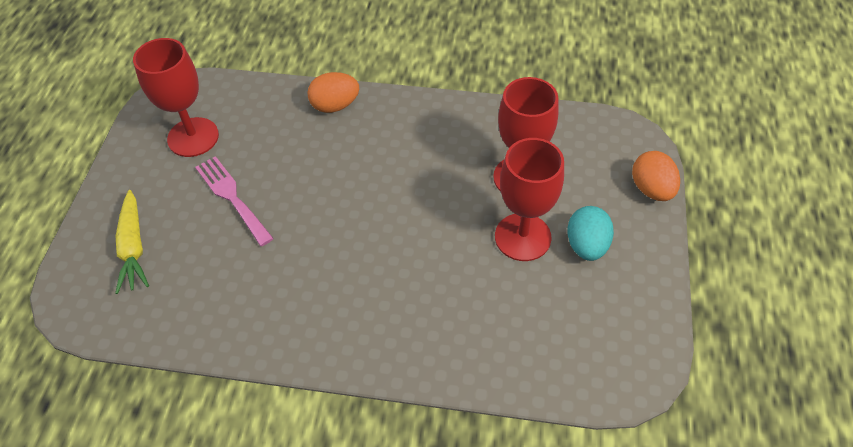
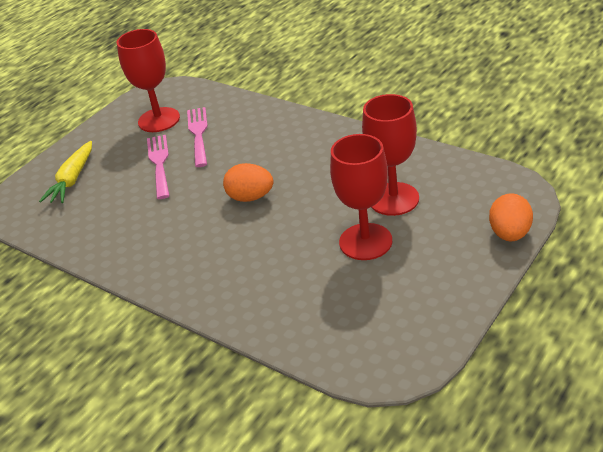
camera: 30 degrees right, 15 degrees down
orange egg [307,72,359,113] -> orange egg moved to [223,163,274,202]
turquoise egg [567,206,614,261] -> none
none -> pink fork [187,107,208,167]

